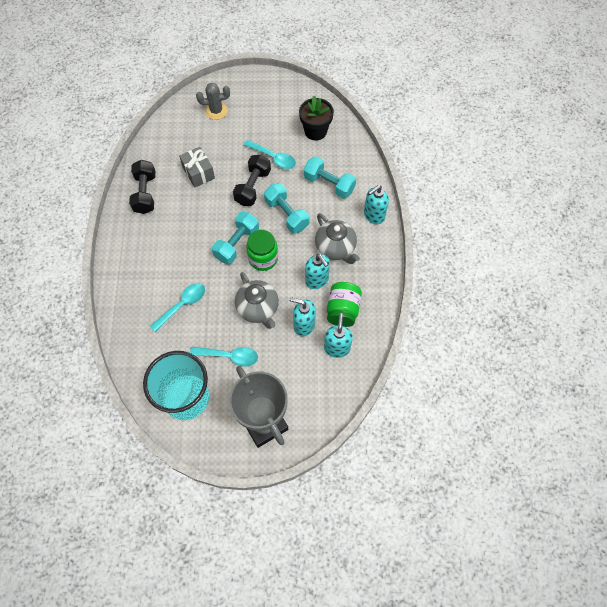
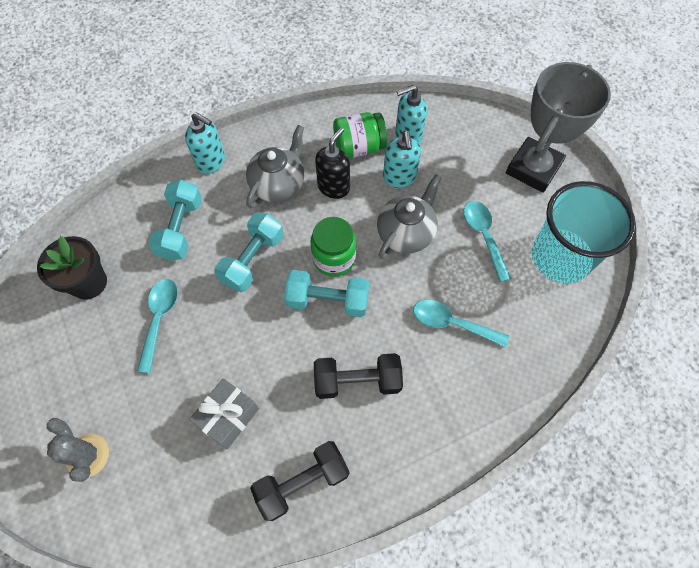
camera: 115 degrees left, 0 degrees up
black dumbbell [233,155,271,206] -> black dumbbell moved to [314,353,403,399]
turquoise soap dispenser [305,254,330,289] -> black soap dispenser [315,127,350,199]

